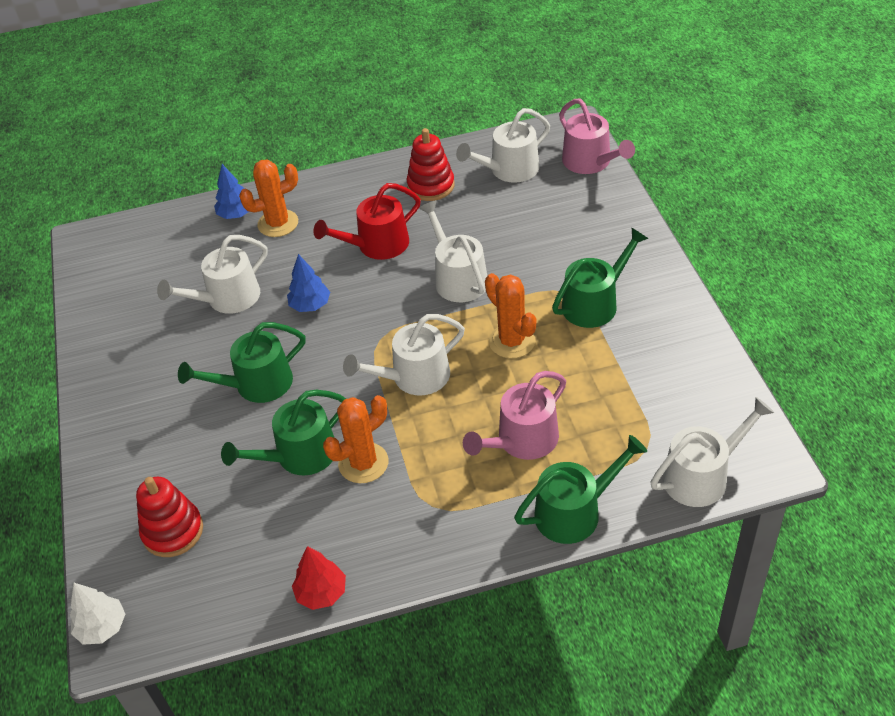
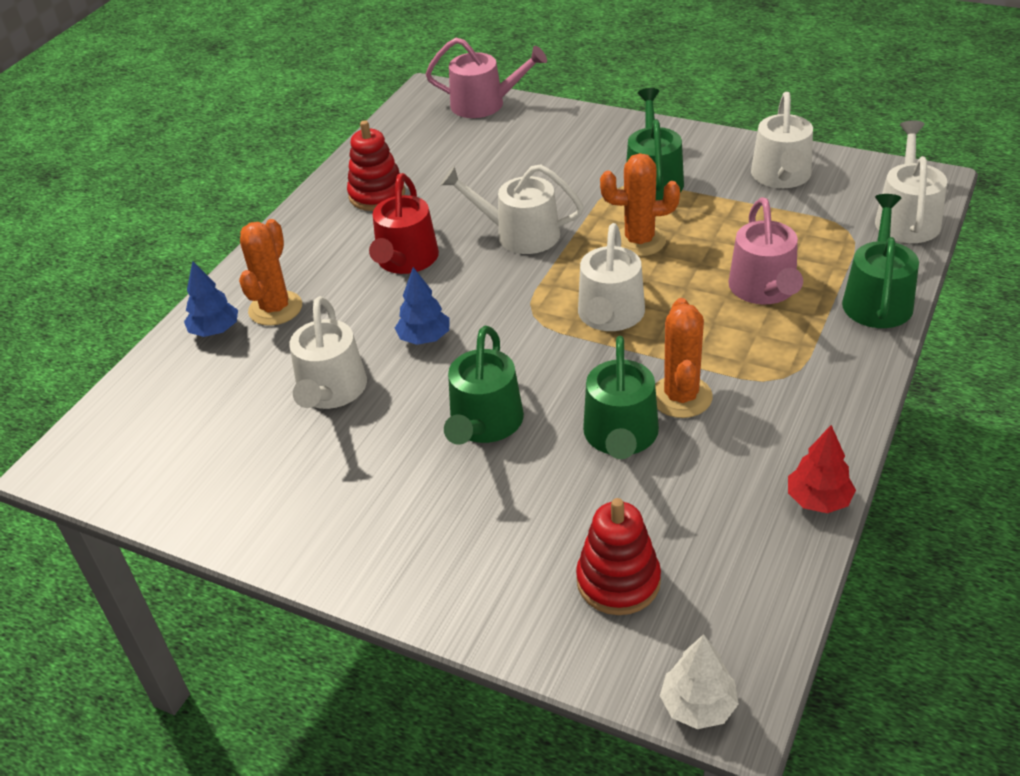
camera: 50 degrees left, 5 degrees down
white watering can [456,108,550,183] -> white watering can moved to [751,92,813,188]

